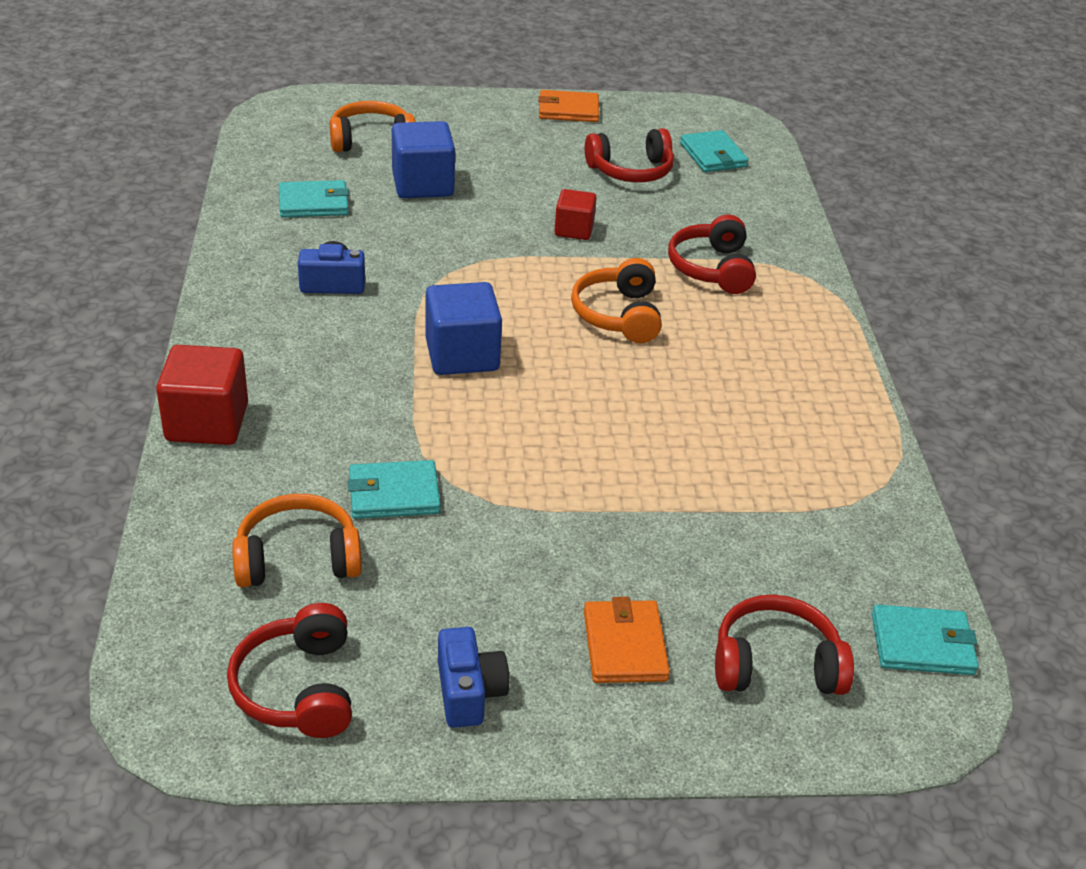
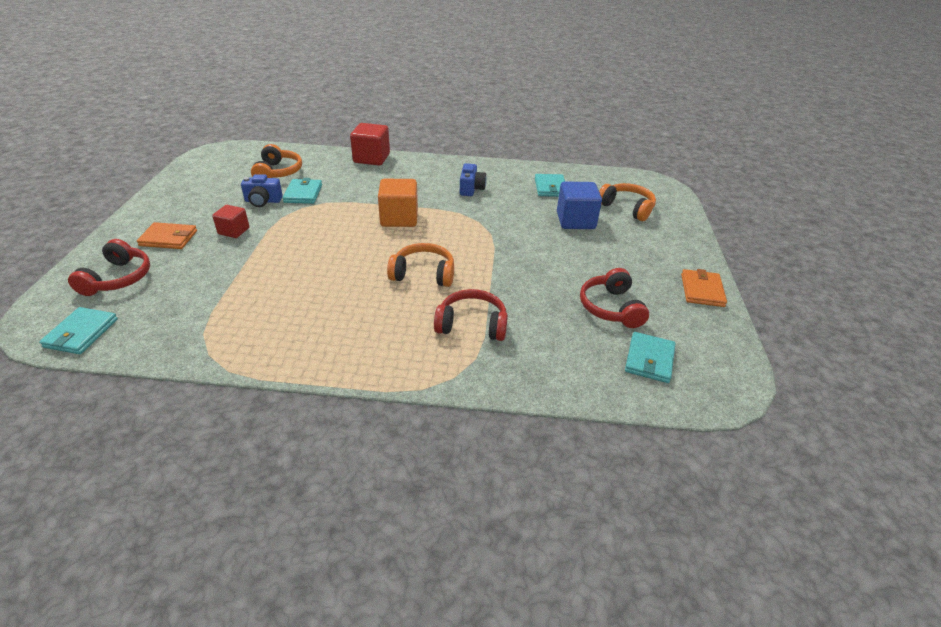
camera: 100 degrees right, 0 degrees up
red headphones [227,603,352,738] -> none
orange headphones [329,101,415,152] -> orange headphones turned 45 degrees counterclockwise [599,183,656,221]
blue cube [425,282,502,375] -> orange cube [378,179,418,227]
blue camera [438,627,509,728] -> blue camera moved to [241,174,283,207]
red cube [554,189,597,240] -> red cube moved to [212,205,249,238]
turquoise wallet [680,130,748,172] -> turquoise wallet turned 60 degrees counterclockwise [625,332,675,383]

